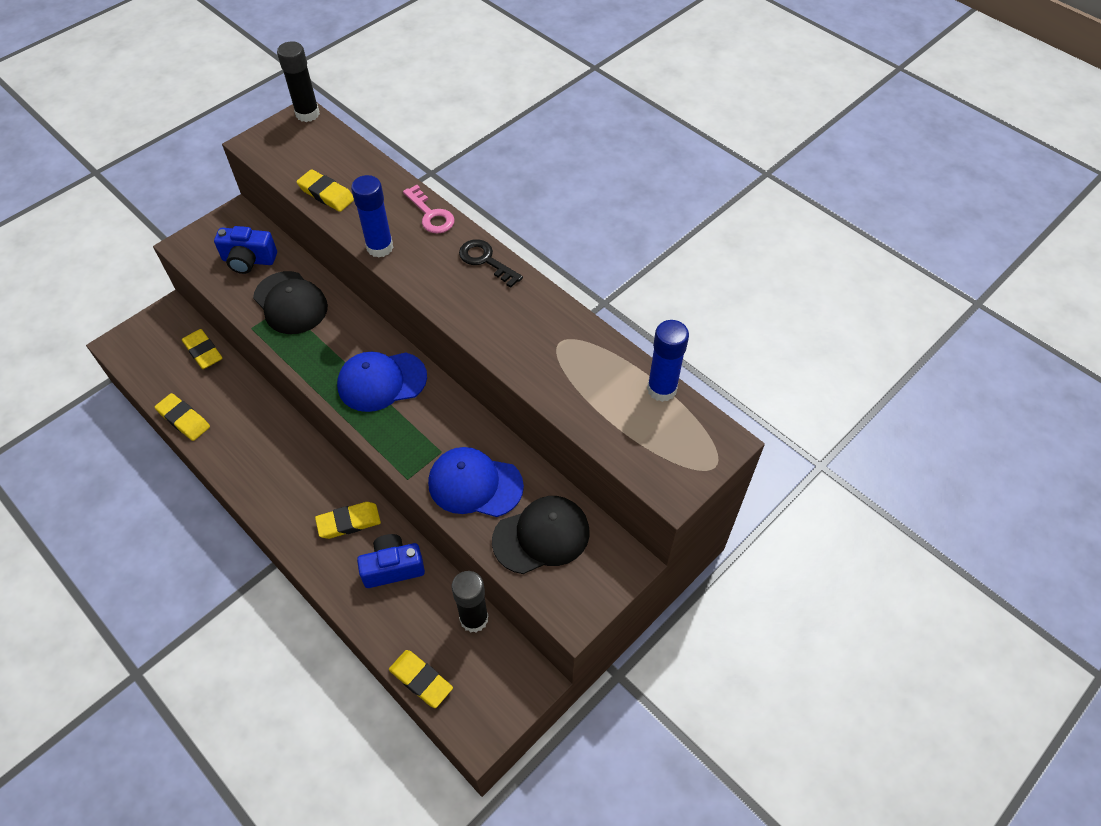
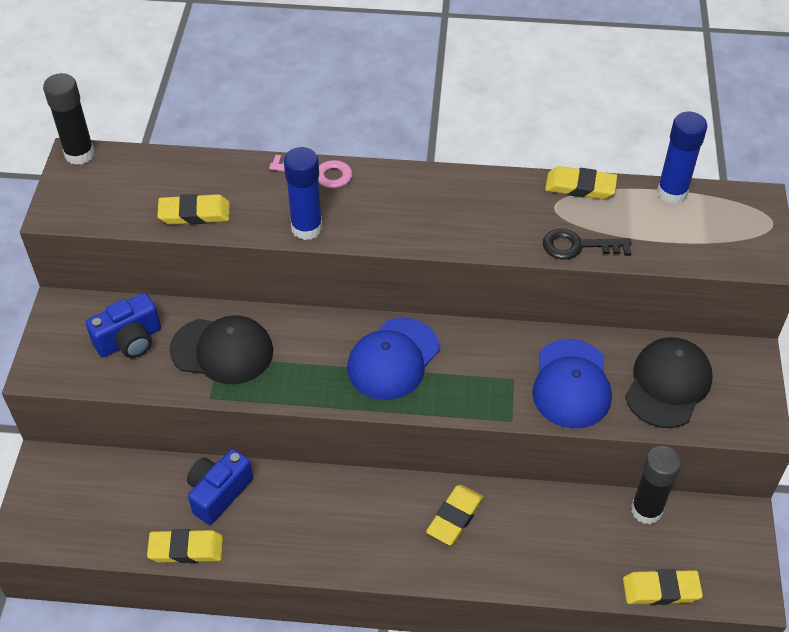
camera: 40 degrees left, 5 degrees down
yellow eraser [182,329,222,369] -> yellow eraser moved to [545,166,617,199]
blue camera [357,534,425,588] -> blue camera moved to [187,449,253,525]
blue cap [428,447,524,517] -> blue cap turned 60 degrees counterclockwise [532,339,612,428]
black key [459,239,523,288] -> black key moved to [543,229,632,260]

